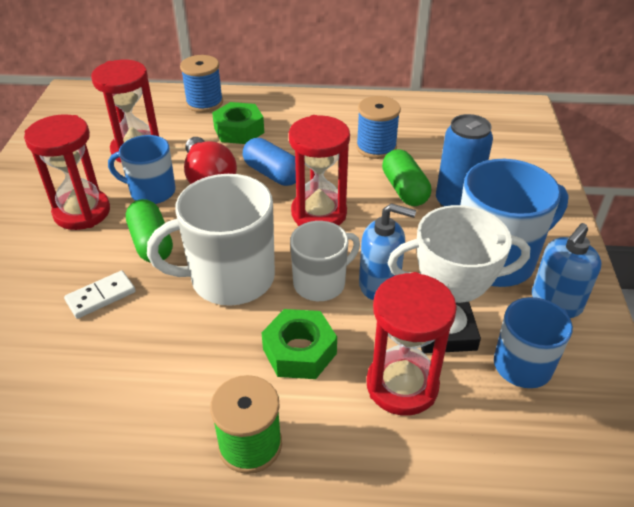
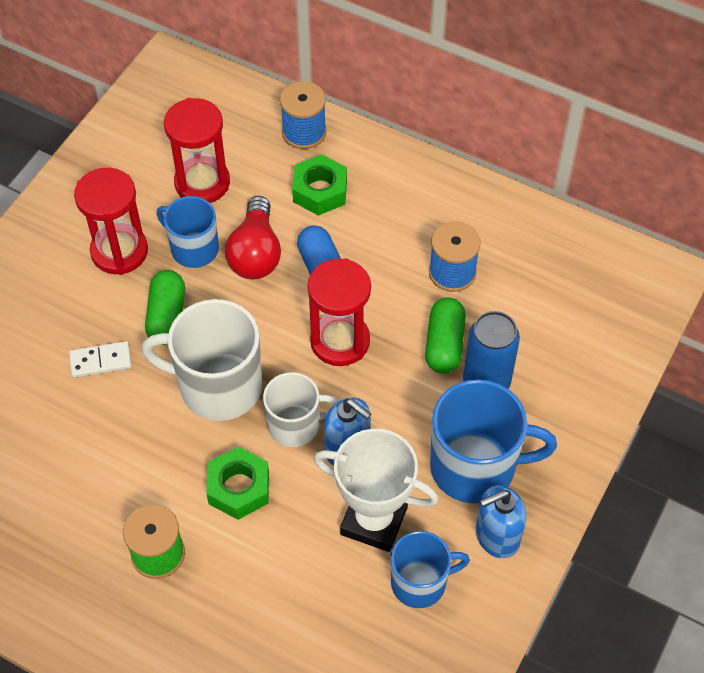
camera: 25 degrees right, 15 degrees up
red hourglass [366,272,457,416] -> none

